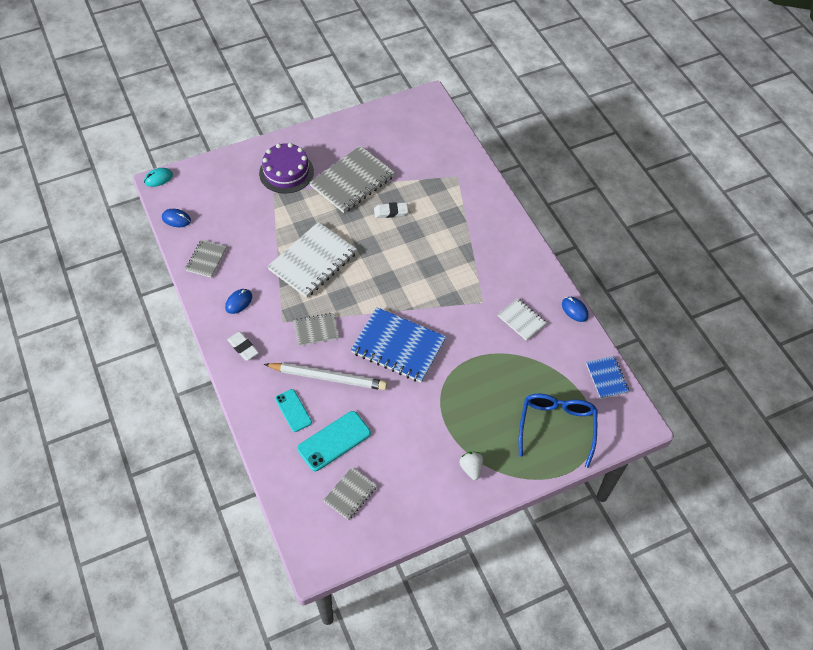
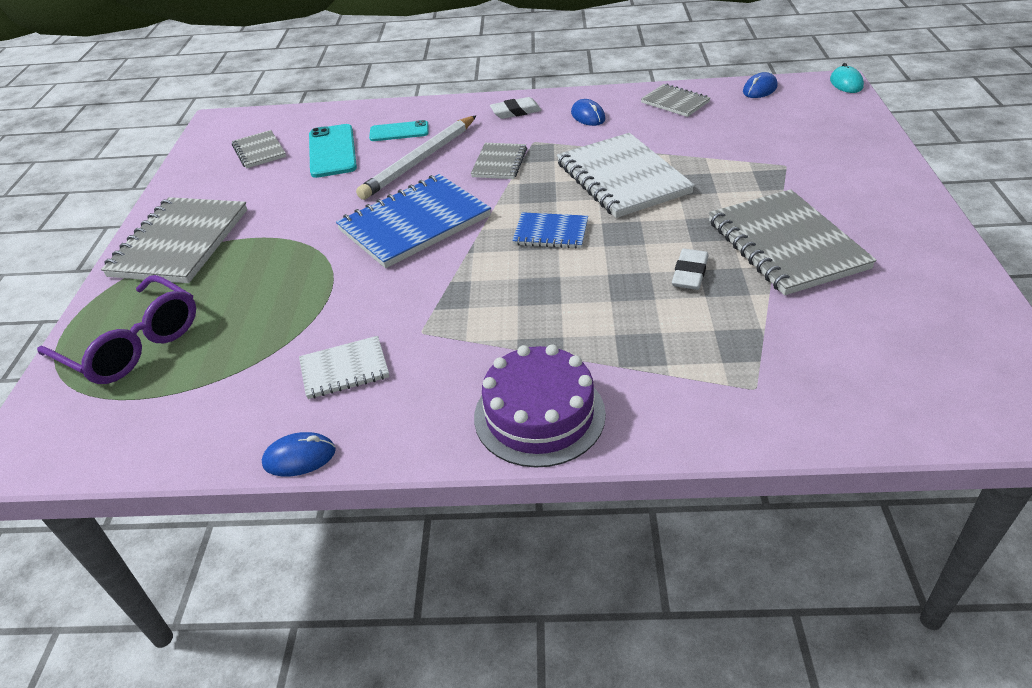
camera: 120 degrees right, 15 degrees down
purple cake [259,143,314,194] -> purple cake moved to [474,344,606,468]
white strawberry [459,452,483,480] -> grey notebook [101,197,247,283]
blue glasses [519,394,597,468] -> purple glasses [37,275,196,384]
blue notebook [586,356,629,399] -> blue notebook moved to [512,212,588,249]

